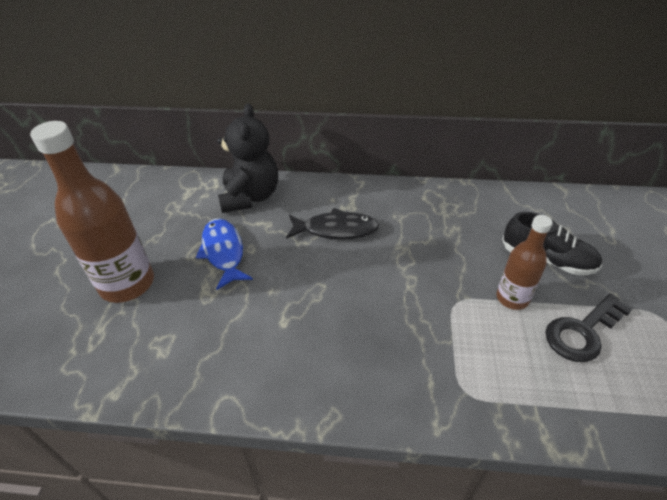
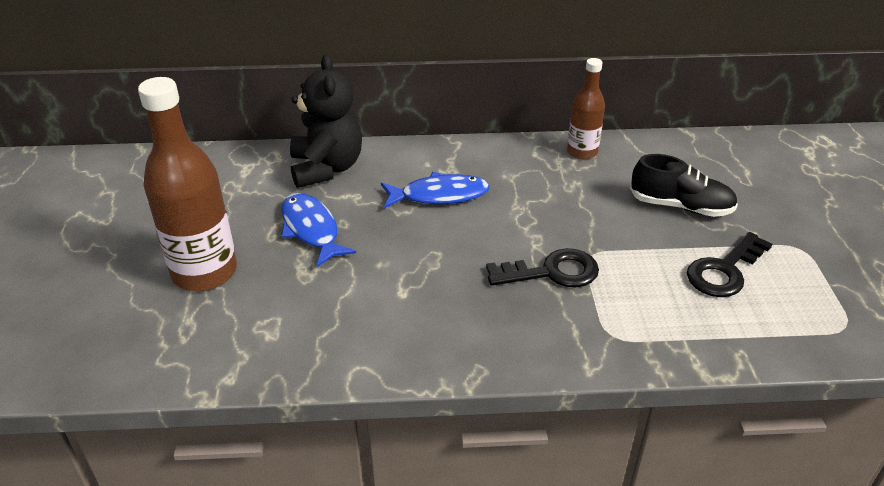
camera: 10 degrees left, 5 degrees down
black fish [286,208,379,239] -> blue fish [381,172,490,209]
brown bottle [496,215,553,310] -> brown bottle moved to [567,58,605,159]
none -> black key [486,248,599,288]

